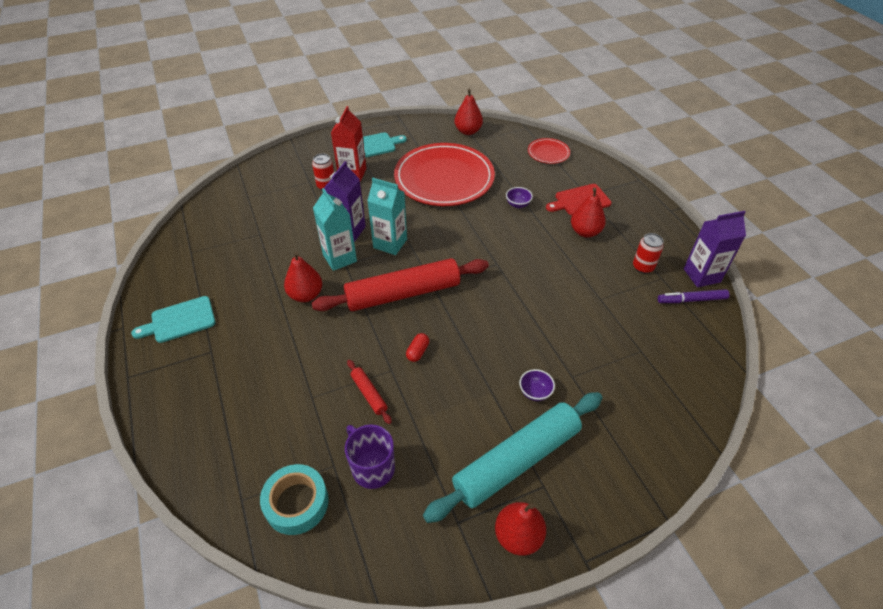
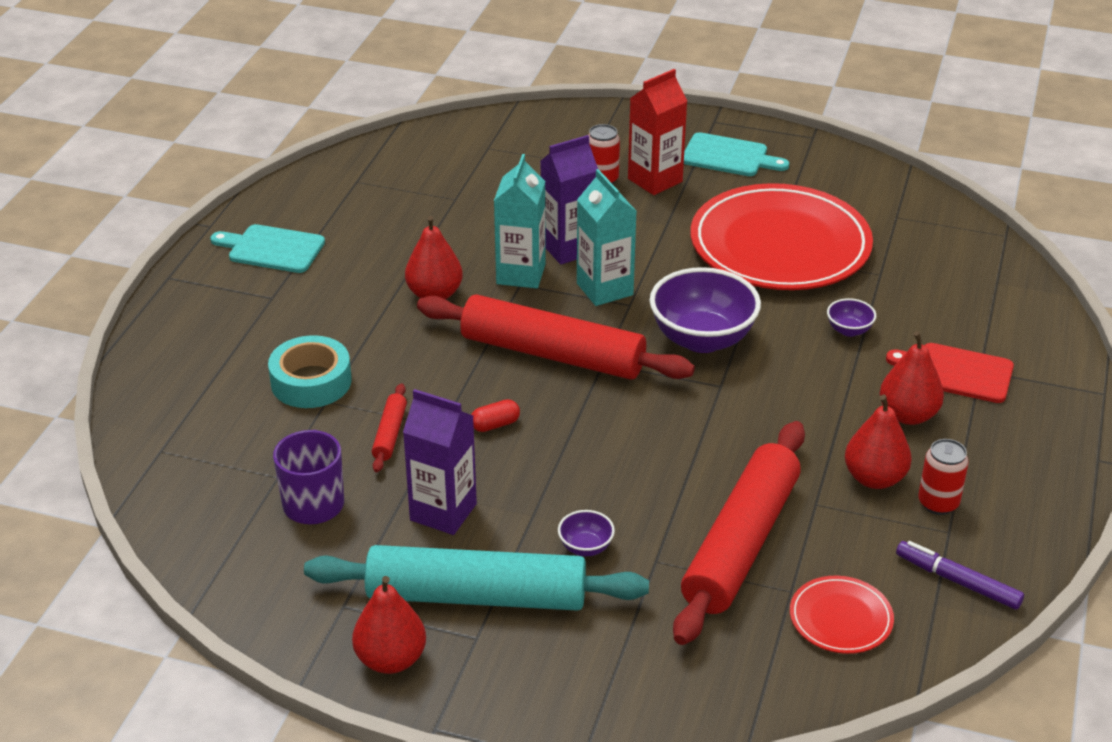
camera: 40 degrees right, 10 degrees down
turquoise tape [260,464,329,535] -> turquoise tape moved to [268,335,352,408]
red pear [455,88,483,135] -> red pear moved to [845,395,912,489]
red plate [528,138,570,164] -> red plate moved to [790,576,894,654]
purple carton [684,211,746,287] -> purple carton moved to [403,389,477,535]
none -> purple bowl [649,267,761,353]
none -> red rolling pin [673,421,805,645]

